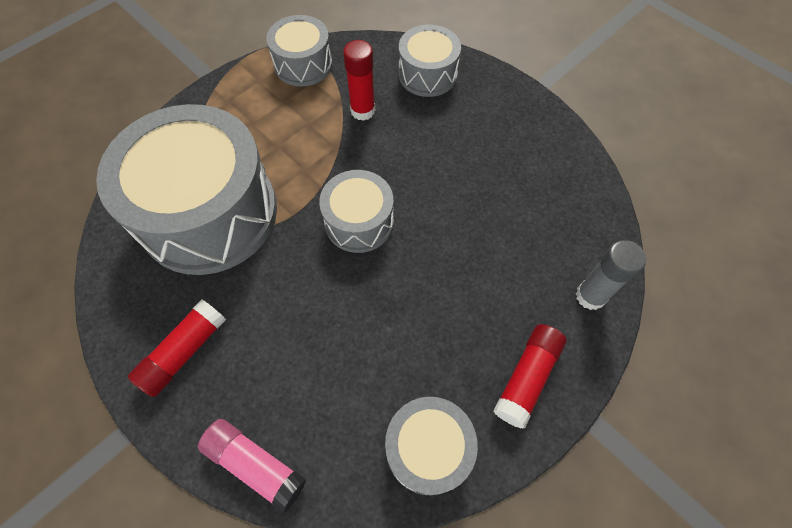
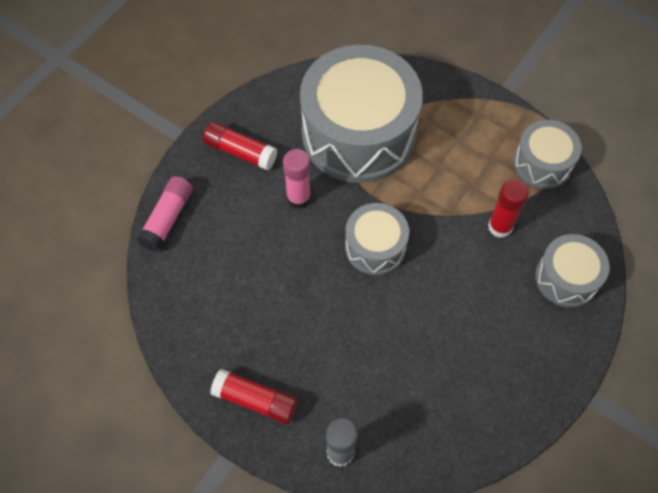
camera: 80 degrees right, 0 degrees up
grey drum [385,397,478,495] -> none
none -> pink glue stick [283,149,311,209]

